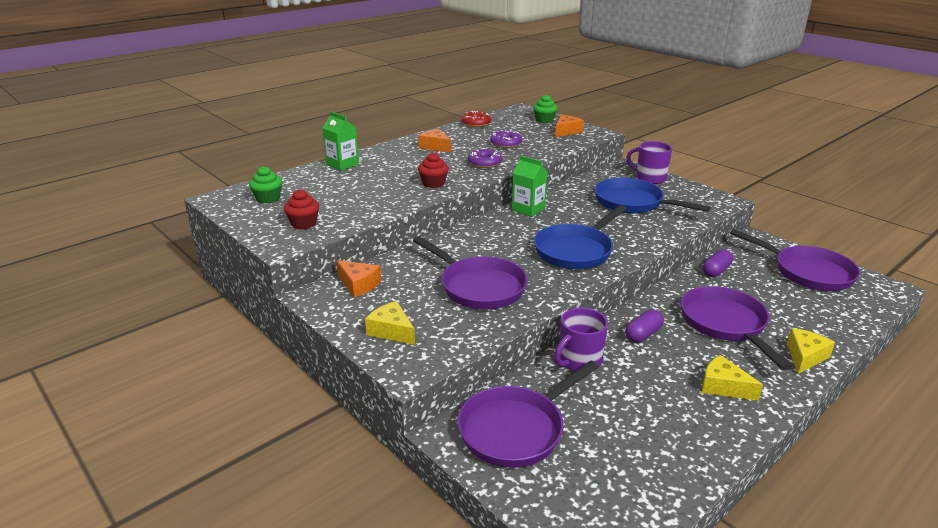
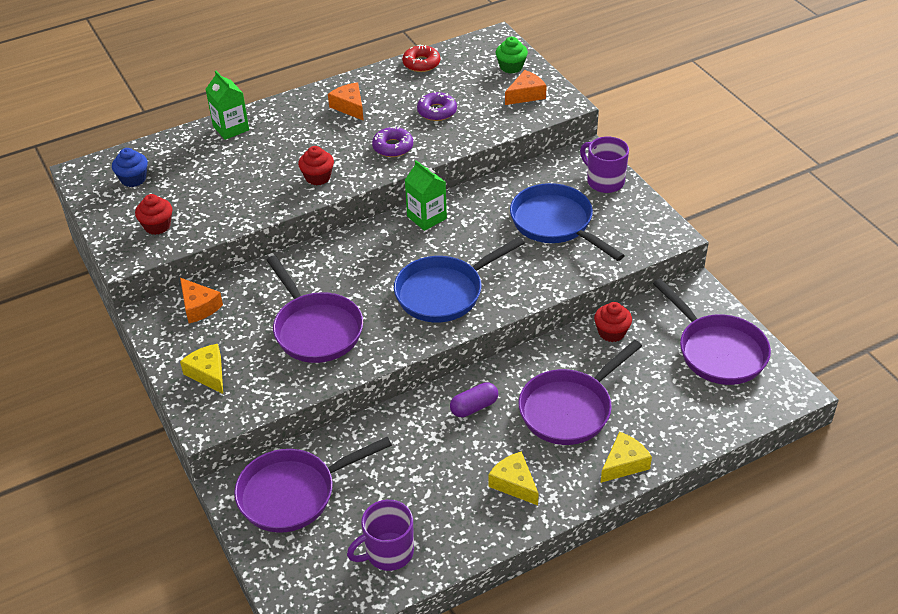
camera: 15 degrees right, 15 degrees up
green cupcake [249,166,282,204] -> blue cupcake [112,148,148,187]
purple mug [554,308,608,371] -> purple mug moved to [347,500,414,571]
purple pan [681,286,792,370] -> purple pan turned 135 degrees counterclockwise [519,340,642,445]
purple capsule [703,249,733,277] -> red cupcake [594,302,632,342]

